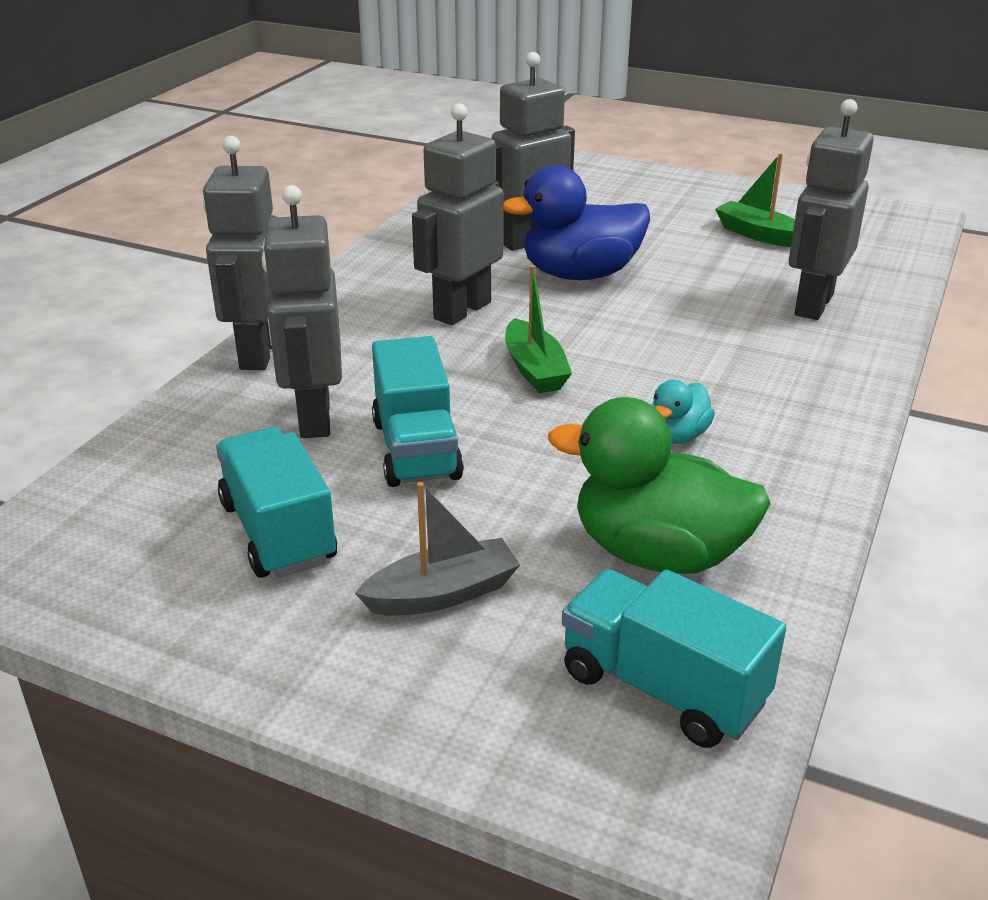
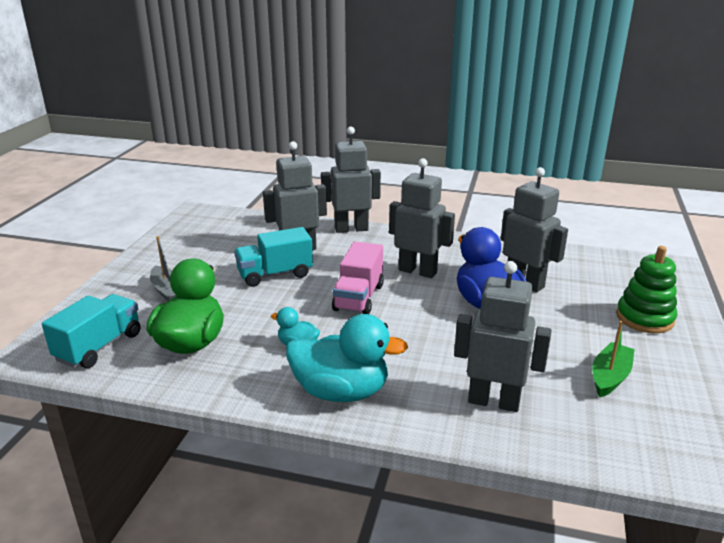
camera: 80 degrees right, 5 degrees down
turquoise truck [216,427,337,578] -> none
green boat [505,265,572,393] -> pink truck [332,242,384,314]
none -> turquoise duck [286,314,408,402]
none -> green stacking toy [616,246,677,333]

